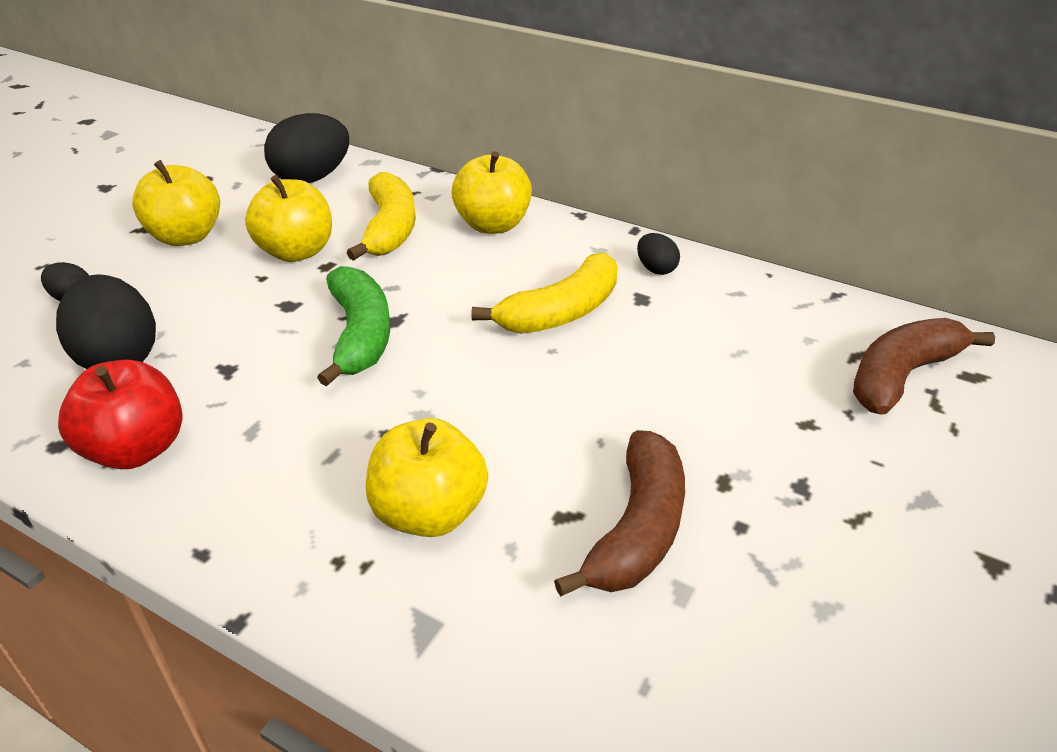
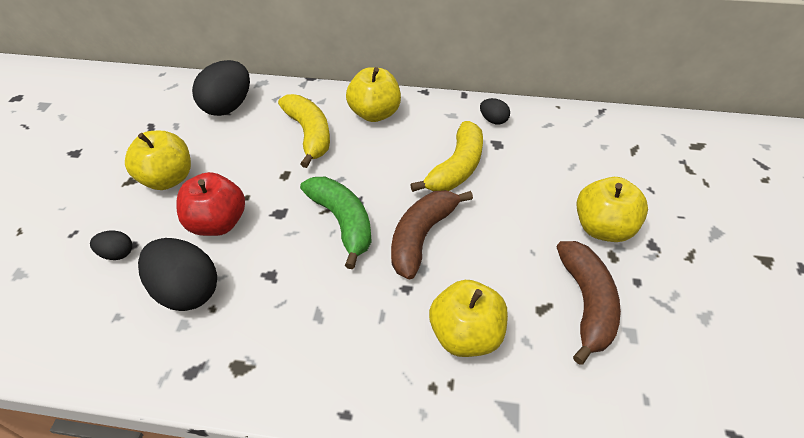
camera: 20 degrees left, 10 degrees up
red apple [58,360,182,469] -> red apple moved to [176,172,245,236]
yellow apple [245,175,332,262] -> yellow apple moved to [577,177,648,242]
brown banana [853,318,995,415] -> brown banana moved to [391,190,473,279]

